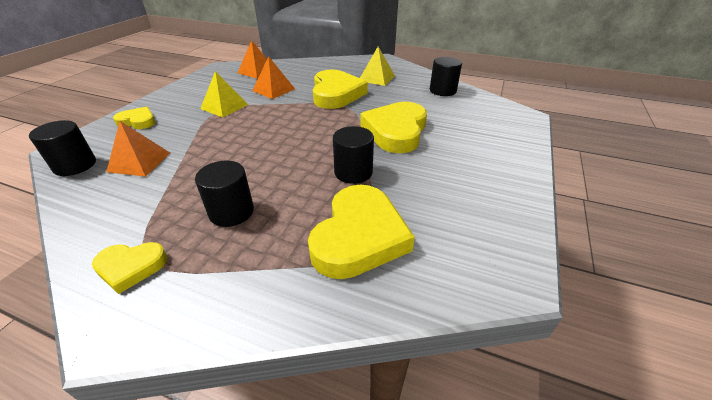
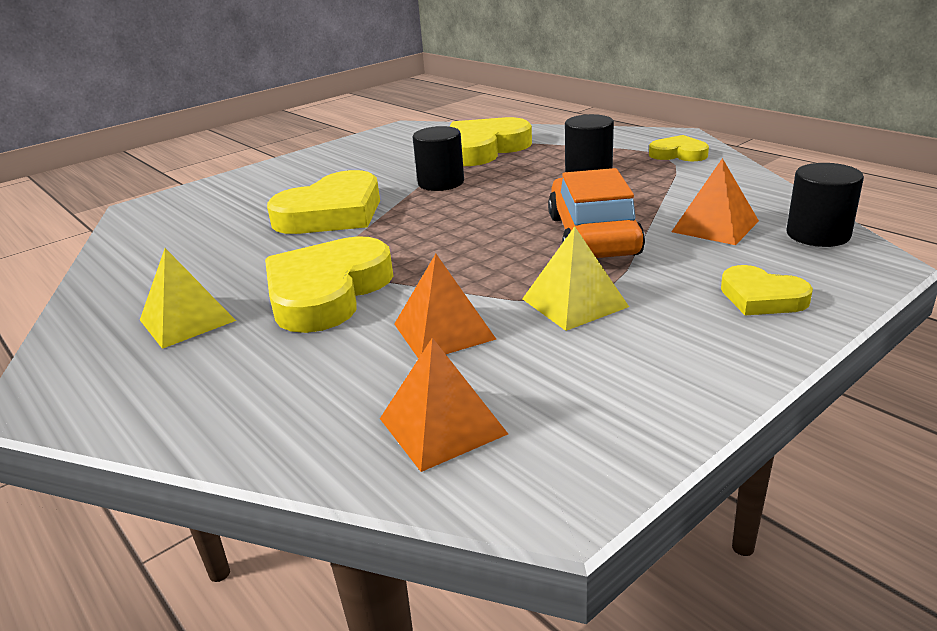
camera: 150 degrees left, 10 degrees down
black cylinder [430,57,462,96] -> none
none -> orange car [548,168,645,258]

